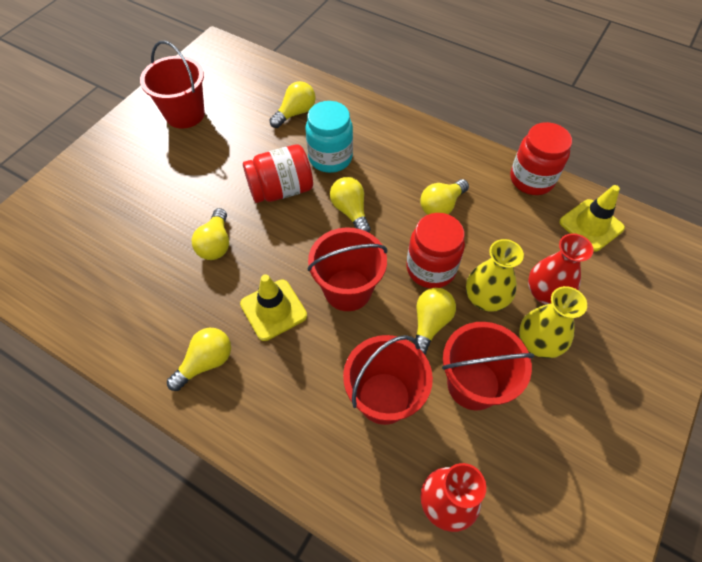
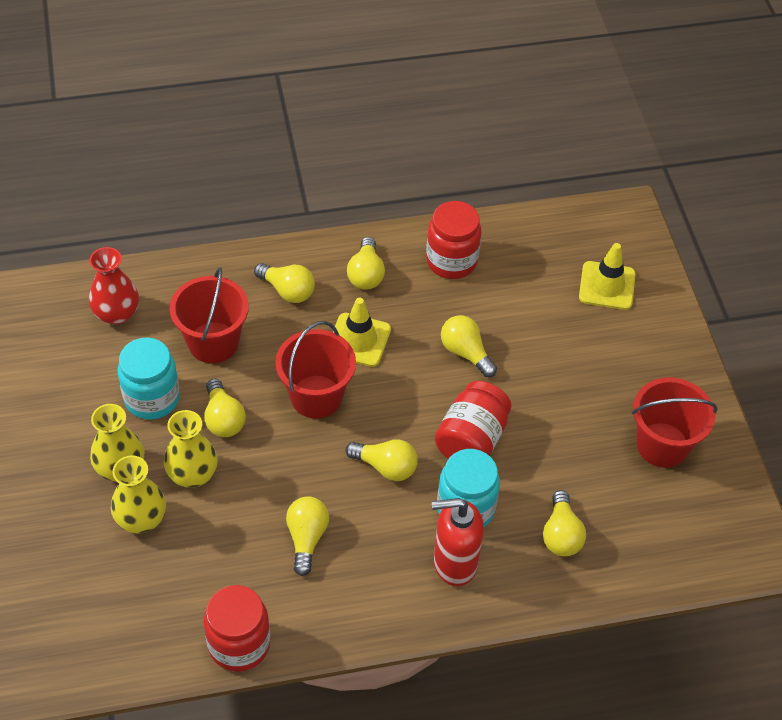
camera: 135 degrees right, 5 degrees down
red jar [406,213,465,288] -> red jar moved to [426,201,481,279]
red bucket [442,322,534,410] -> turquoise jar [118,338,180,420]
red vase [528,233,594,305] -> yellow vase [111,456,166,534]
yellow traffic cone [560,185,625,252] -> yellow traffic cone moved to [579,243,636,310]
none -> yellow light bulb [254,263,315,303]
none -> red soap dispenser [432,498,484,586]

